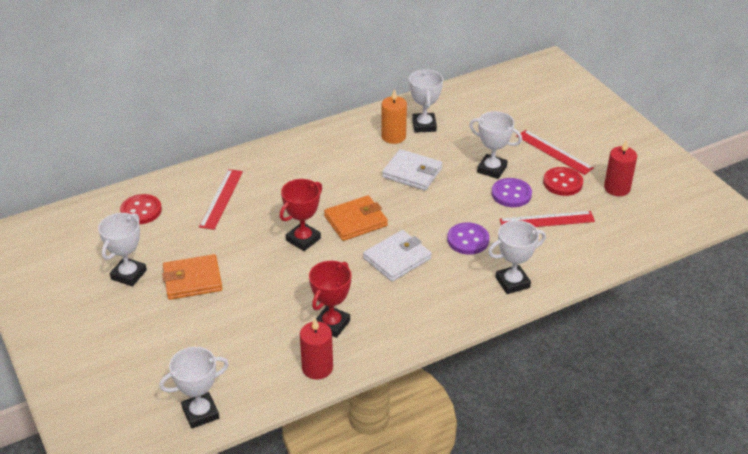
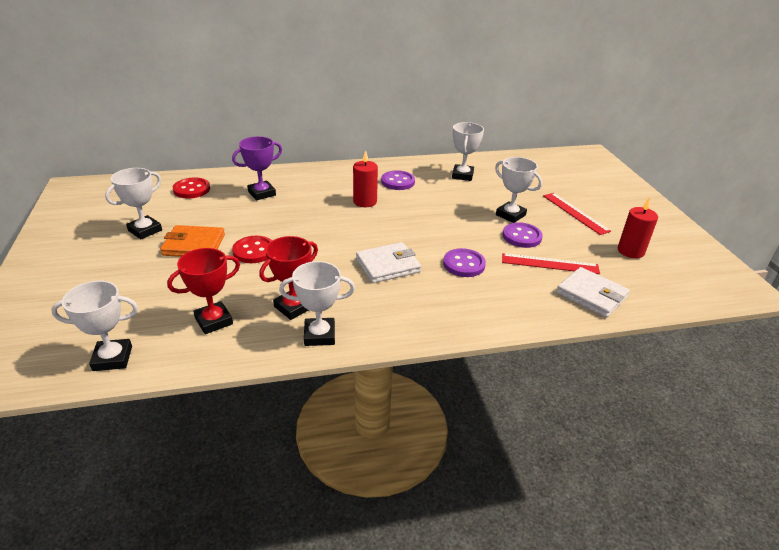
camera: 15 degrees right, 5 degrees down
red ruler [199,169,243,230] -> purple trophy [232,136,282,200]
red trophy [280,179,322,251] -> red trophy moved to [167,248,240,334]
red candle [300,318,333,380] -> red candle moved to [353,150,378,207]
orange wallet [324,195,388,241] -> none
orange candle [381,89,407,144] -> none
white wallet [382,149,442,191] -> white wallet moved to [556,267,630,318]
white trophy [488,220,546,294] -> white trophy moved to [279,261,355,346]
red button [543,167,583,196] -> red button moved to [232,236,272,263]
none -> purple button [381,170,415,190]

